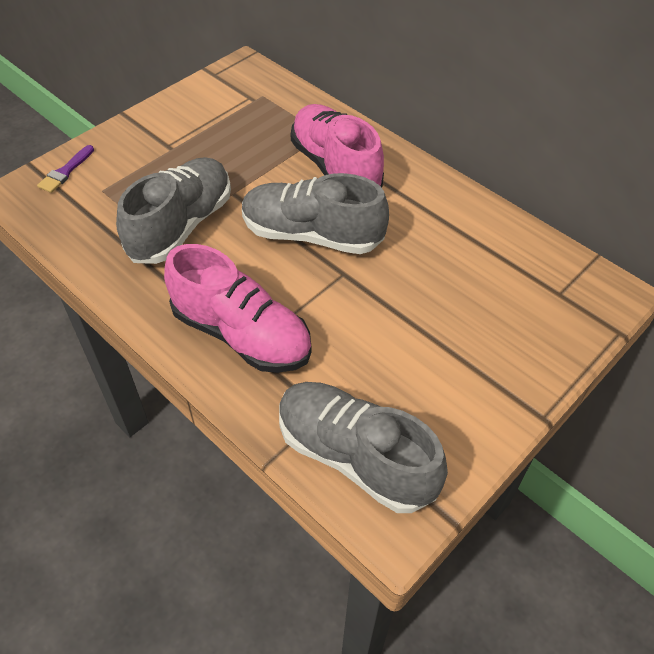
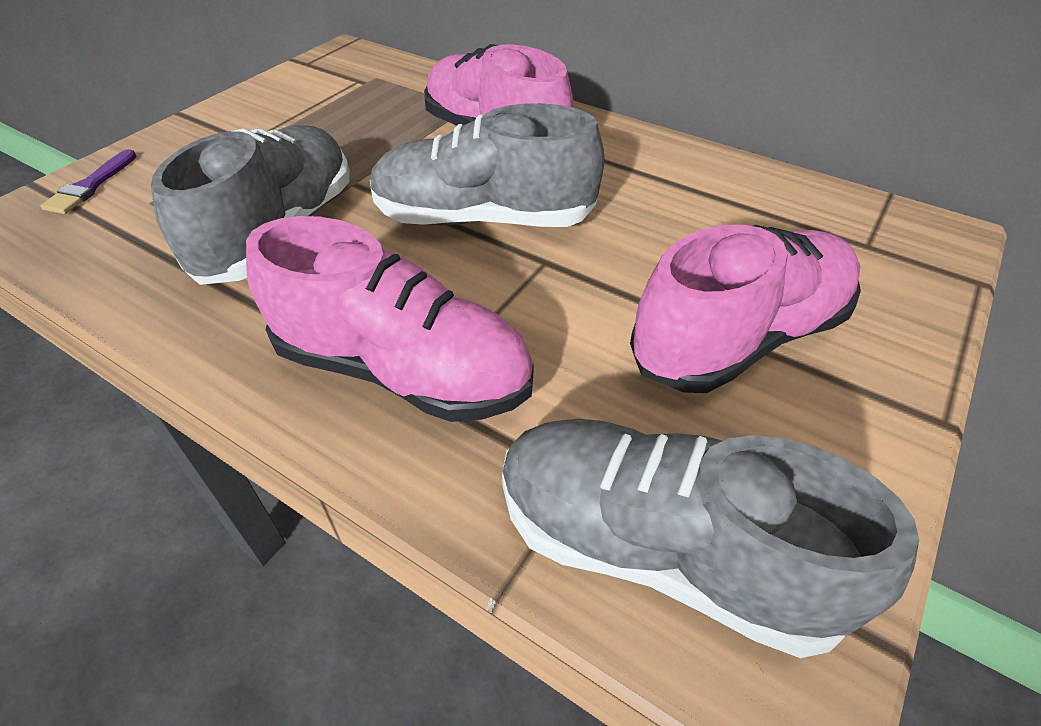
camera: 10 degrees left, 5 degrees down
none -> pink shoe [630,225,861,393]

